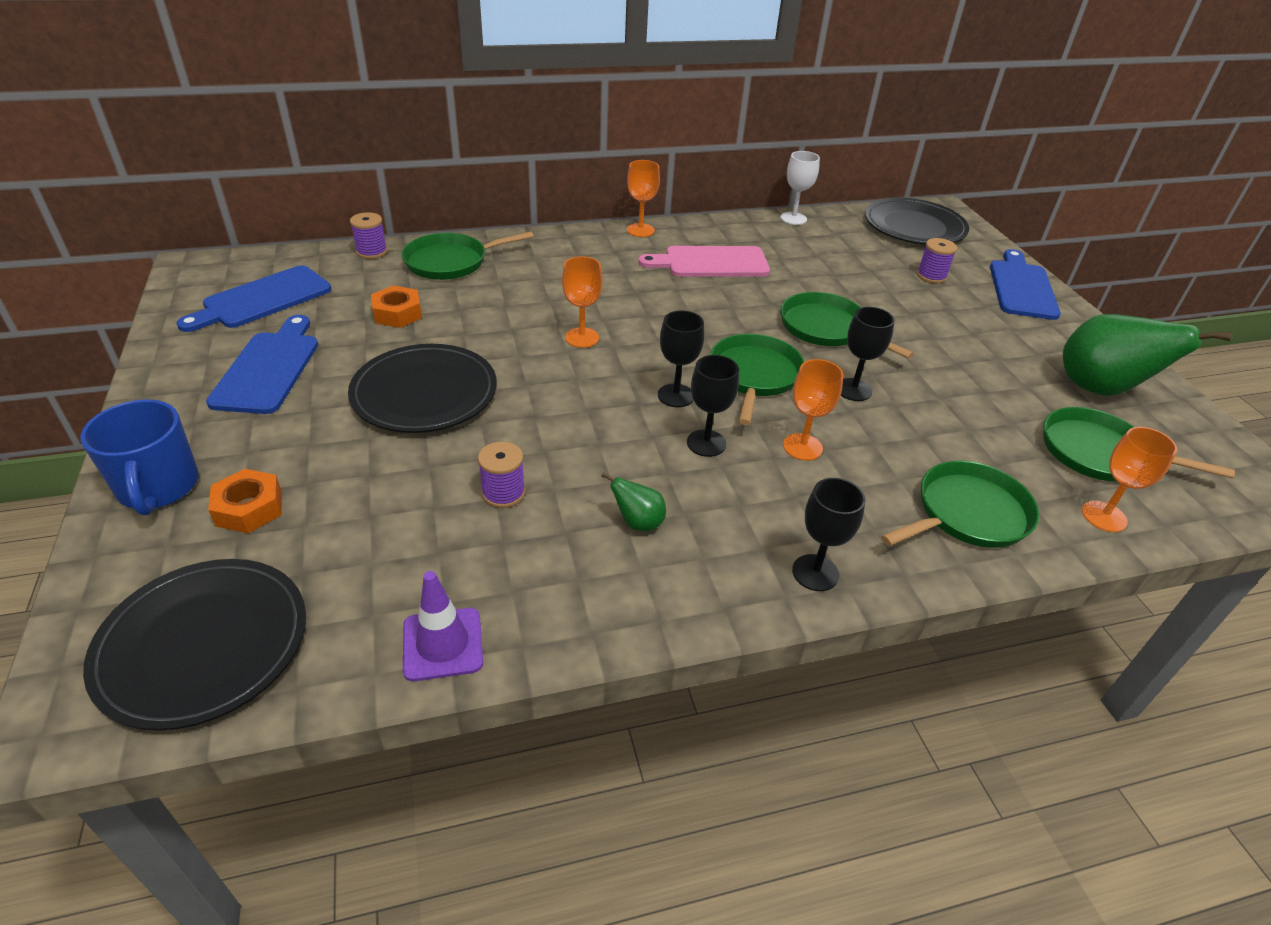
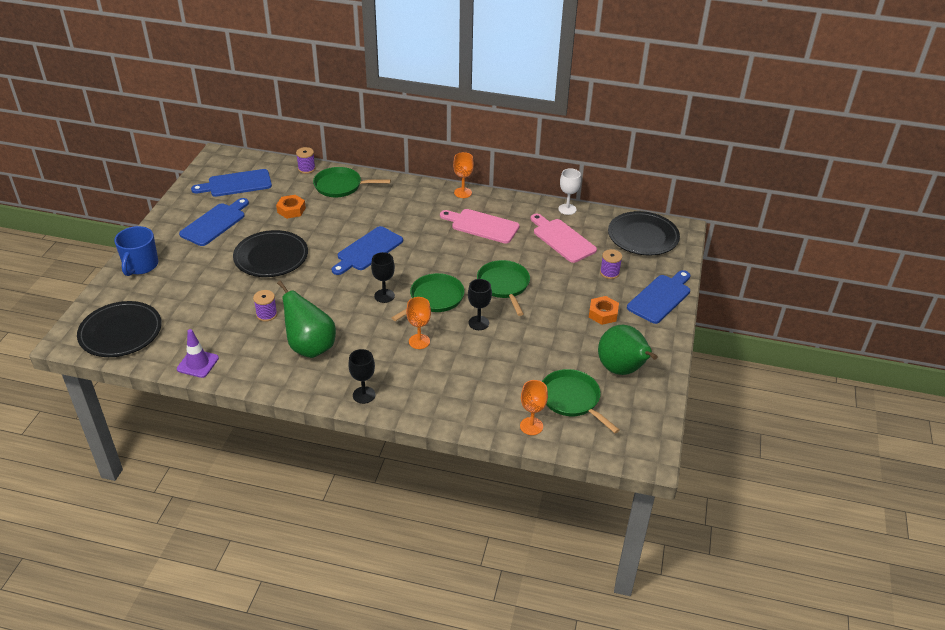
camera: 30 degrees right, 0 degrees up
orange nut [208,469,282,533] -> orange nut moved to [589,296,619,325]
orange goblet [562,256,603,348] -> blue cutting board [332,226,403,275]
green pear [601,473,666,531] -> green pear [277,280,336,358], size x2.25
black goblet [687,355,739,457] -> none
green pan [881,461,1040,548] -> none
none -> pink cutting board [531,214,597,263]

